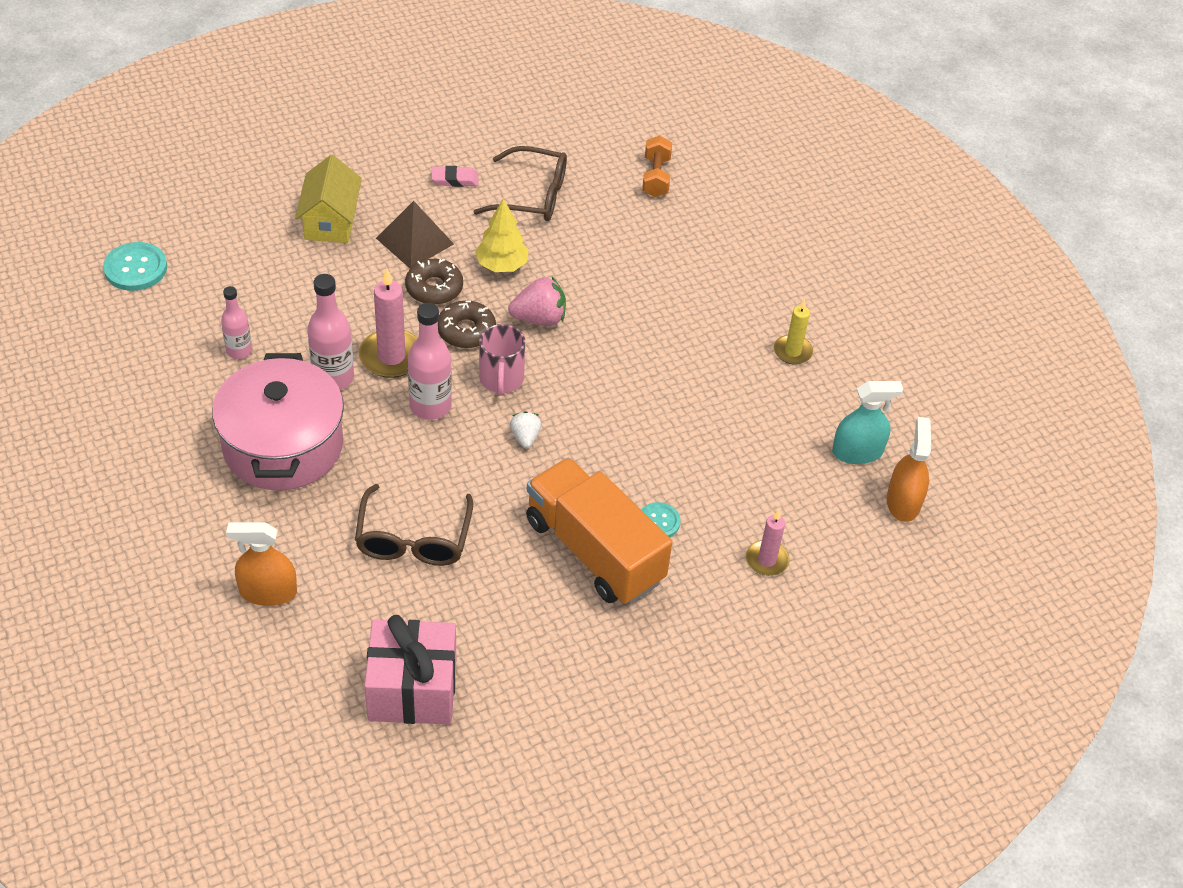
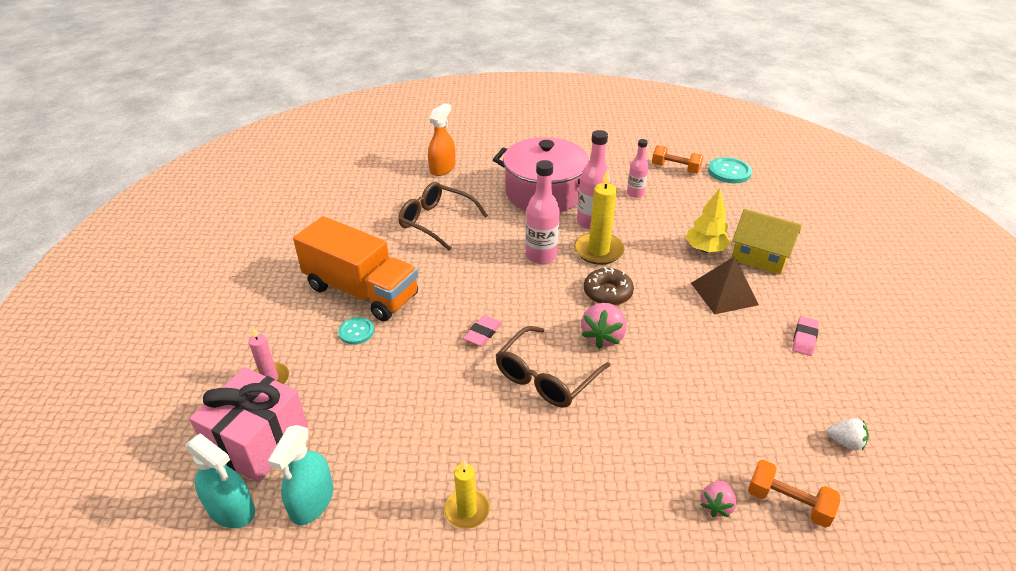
camera: 120 degrees right, 10 degrees down
pink candle [359,269,418,378] -> yellow candle [574,168,624,265]
pink gift [364,615,456,725] -> pink gift moved to [189,367,308,483]
brown donut [405,259,463,305] -> none
brown glasses [473,146,567,221] -> brown glasses moved to [496,326,610,408]
yellow tree [475,198,529,272] -> yellow tree moved to [686,188,730,253]
pink mug [479,324,525,396] -> none
white strawberry [510,411,541,448] -> white strawberry moved to [827,418,869,451]
orange truck [526,458,672,605] -> orange truck turned 45 degrees clockwise [293,216,418,321]
orange spray bottle [887,417,931,522] -> turquoise spray bottle [186,433,255,528]
none -> pink eraser [463,315,502,346]
none -> orange dumbbell [652,145,703,174]
none -> pink strawberry [700,481,736,517]

